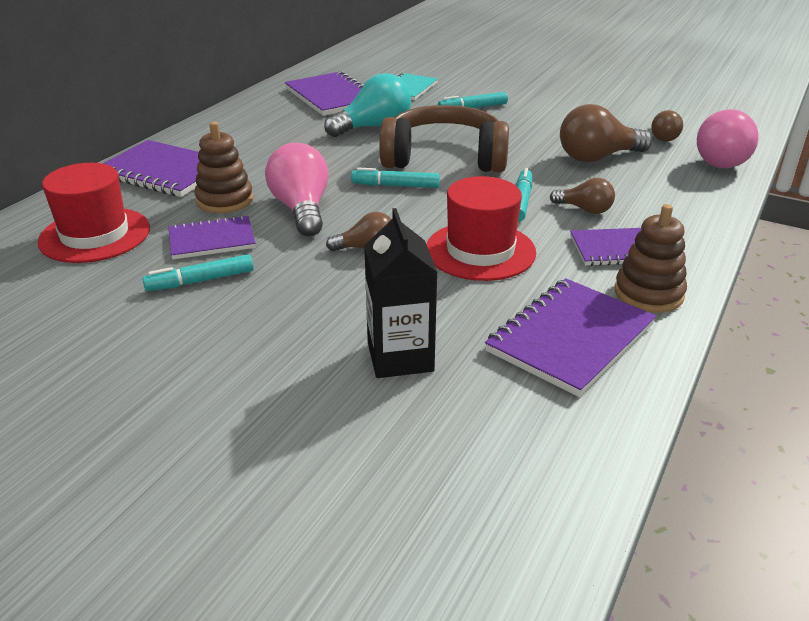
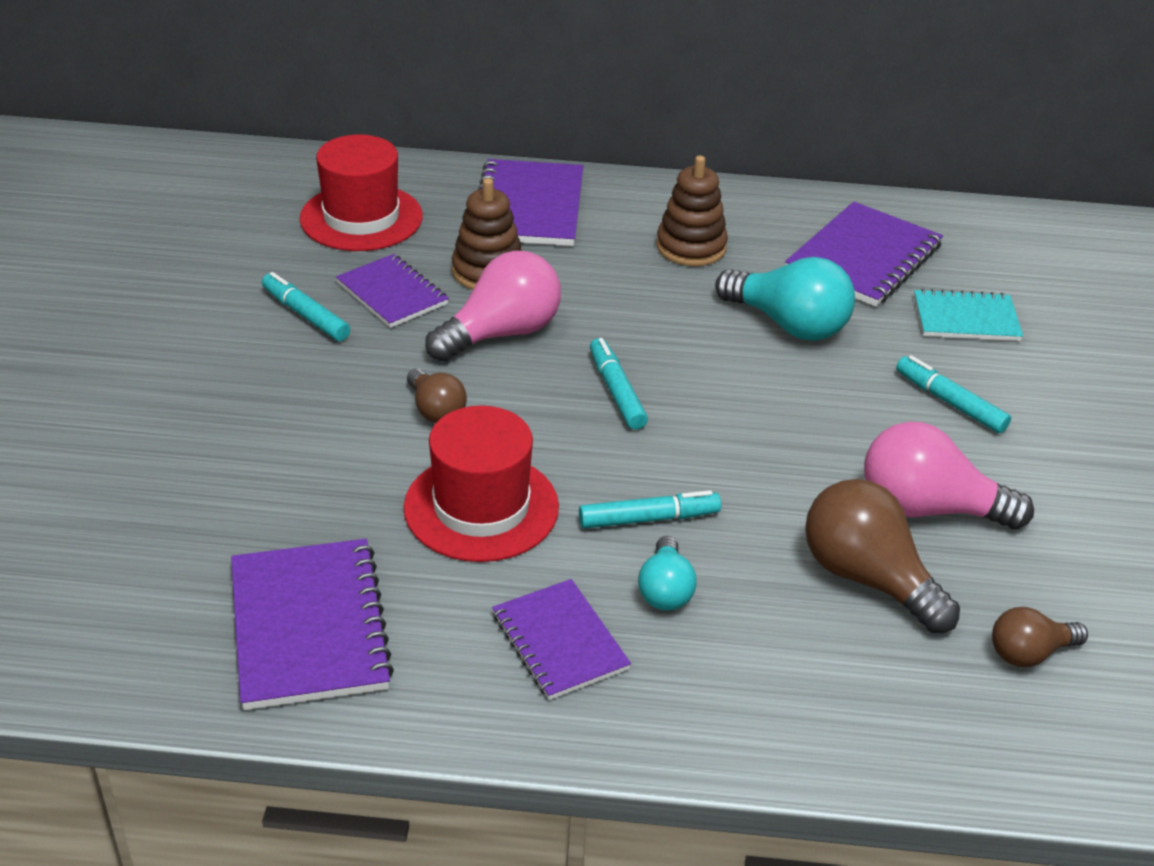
camera: 65 degrees right, 5 degrees up
black carton [364,208,438,378] -> none
brown headphones [379,105,509,172] -> none
purple notebook [485,278,656,397] -> purple notebook turned 60 degrees clockwise [231,539,394,710]
brown light bulb [550,178,615,214] -> turquoise light bulb [638,536,697,610]
brown stacking toy [615,204,687,313] -> brown stacking toy moved to [657,155,728,266]
pink light bulb [697,109,758,168] -> pink light bulb moved to [864,422,1034,529]

